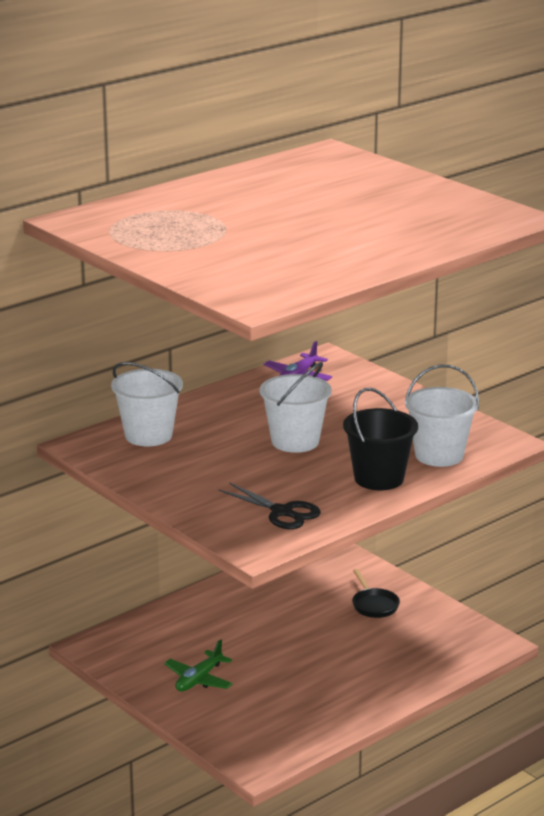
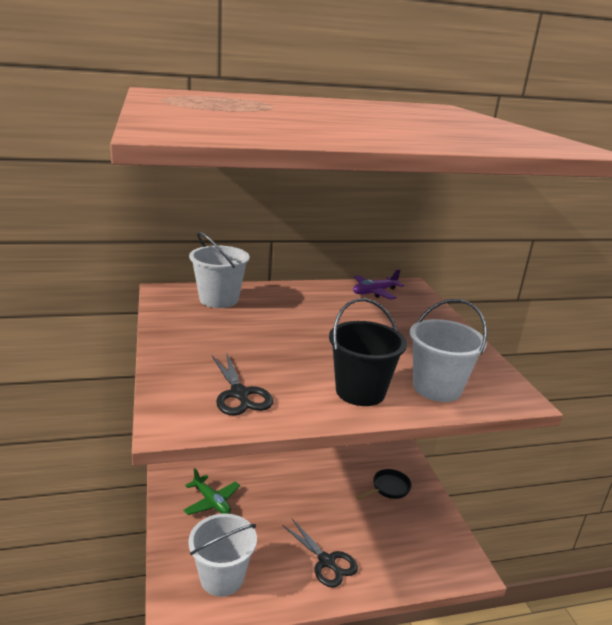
camera: 25 degrees right, 0 degrees up
green plane [164,639,233,692] -> green plane turned 105 degrees counterclockwise [183,468,240,515]
white bucket [260,362,332,453] -> white bucket moved to [188,514,257,597]
black pan [352,569,400,618] -> black pan turned 135 degrees counterclockwise [356,469,412,500]
none -> black scissors [282,519,358,588]

